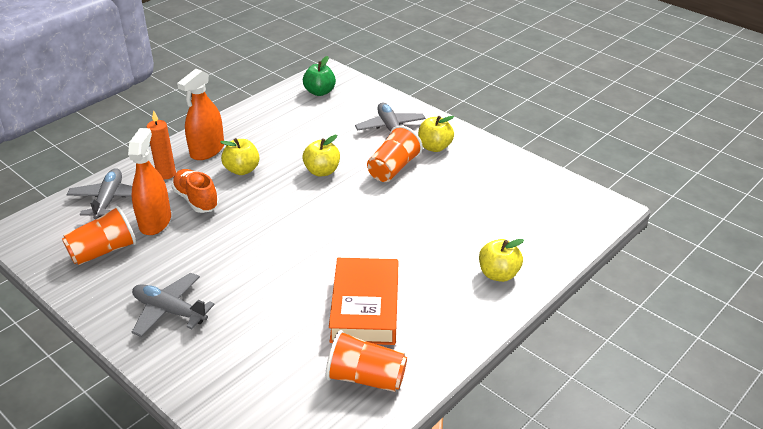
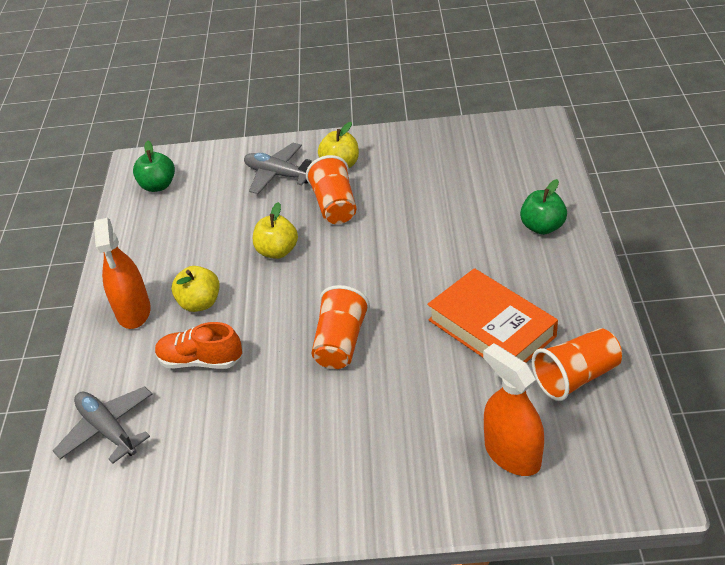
camera: 40 degrees left, 5 degrees up
orange cup [62,206,137,265] -> orange cup moved to [311,285,370,369]
orange spray bottle [128,128,171,235] -> orange spray bottle moved to [483,343,544,476]
grey plane [132,273,215,337] -> none
orange candle [147,110,176,179] -> none
yellow apple [479,239,524,282] -> green apple [520,179,567,235]

